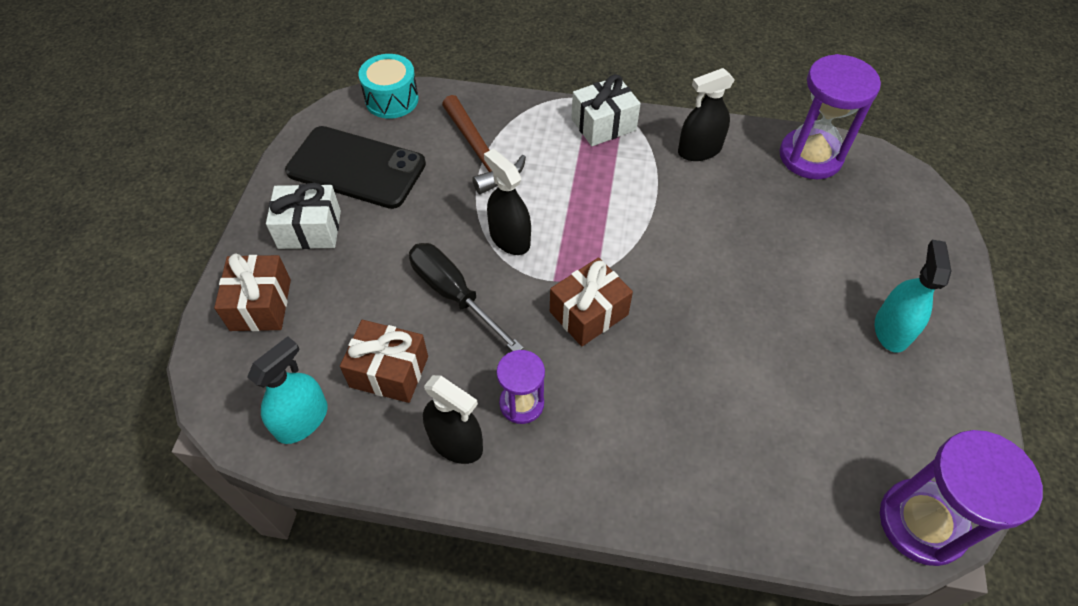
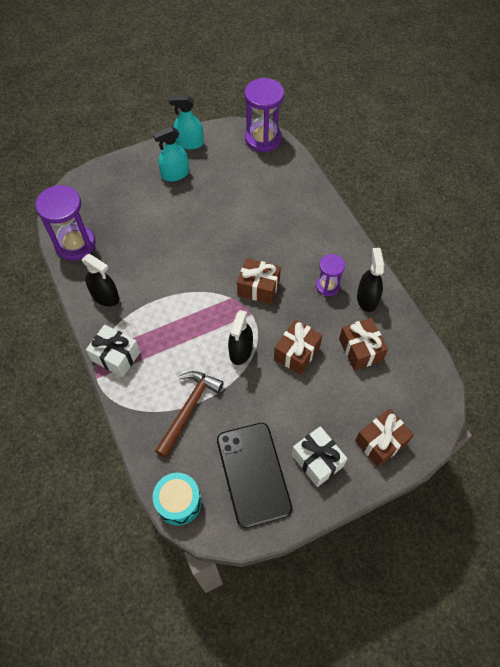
camera: 125 degrees left, 5 degrees up
turquoise spray bottle [247,336,328,444] -> turquoise spray bottle moved to [169,96,204,149]
black screwdriver [409,243,523,351] -> brown gift [274,319,323,375]

